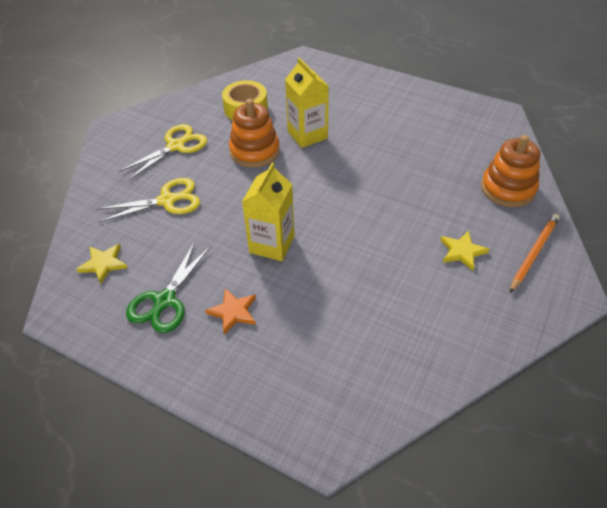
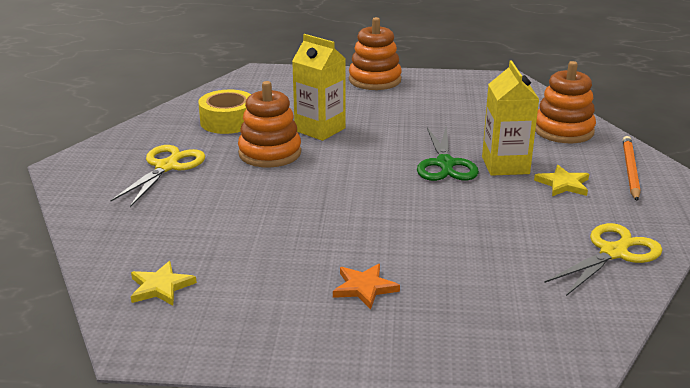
camera: 25 degrees left, 20 degrees down
yellow scissors [96,178,200,222] -> yellow scissors moved to [545,223,662,296]
green scissors [126,242,211,333] -> green scissors moved to [417,127,479,181]
yellow carton [242,162,295,261] -> yellow carton moved to [482,60,539,176]
none -> orange stacking toy [349,17,402,90]

